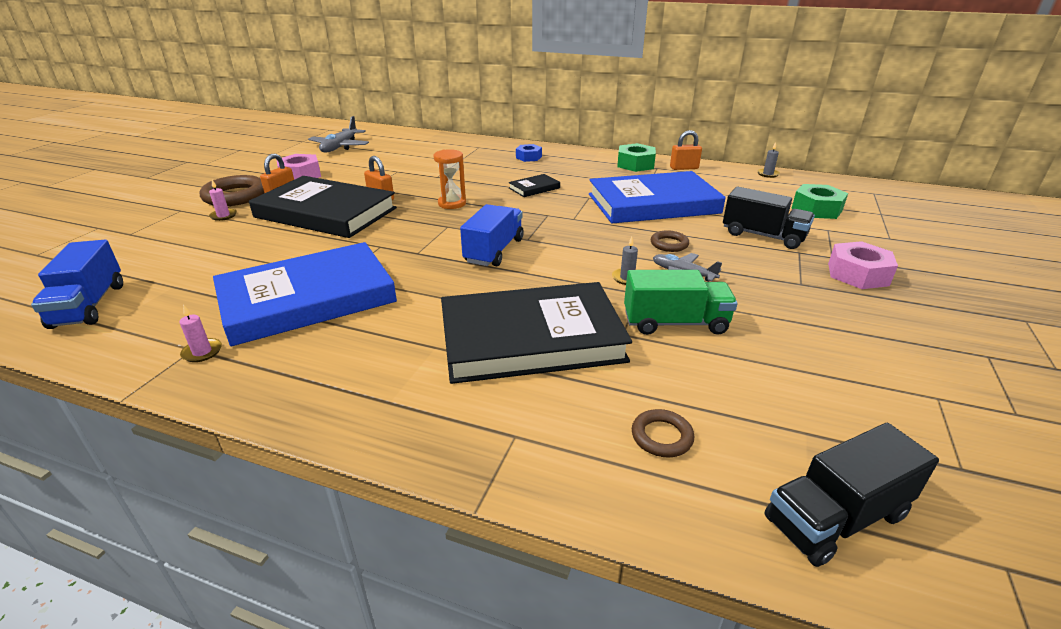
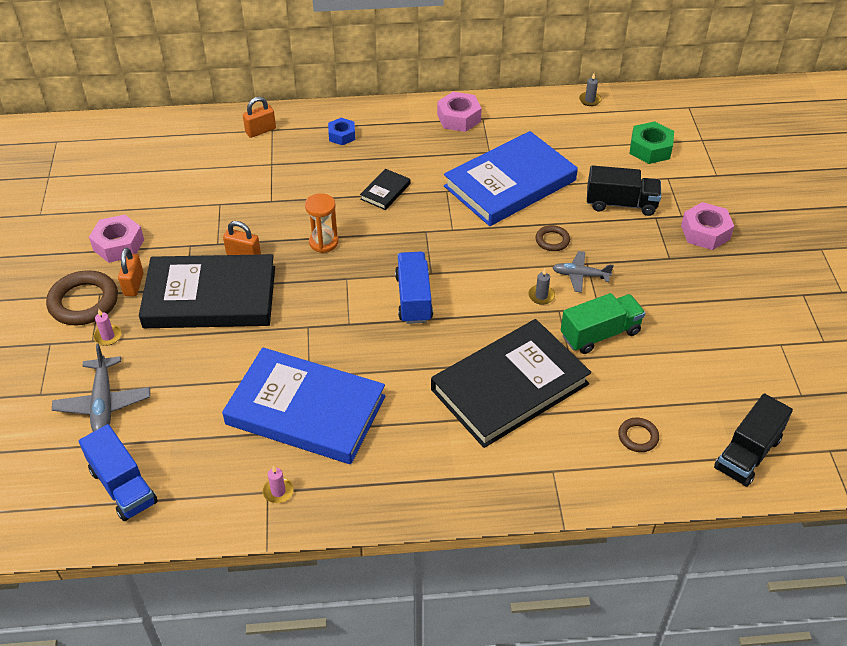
camera: 25 degrees left, 15 degrees up
blue book [213,242,397,346] -> blue book turned 75 degrees clockwise [222,347,385,464]
grey plane [308,116,369,153] -> grey plane moved to [52,343,150,432]
green nut [617,143,656,172] -> pink nut [437,92,482,132]
orange padlock [670,130,702,170] -> orange padlock moved to [243,97,276,138]

